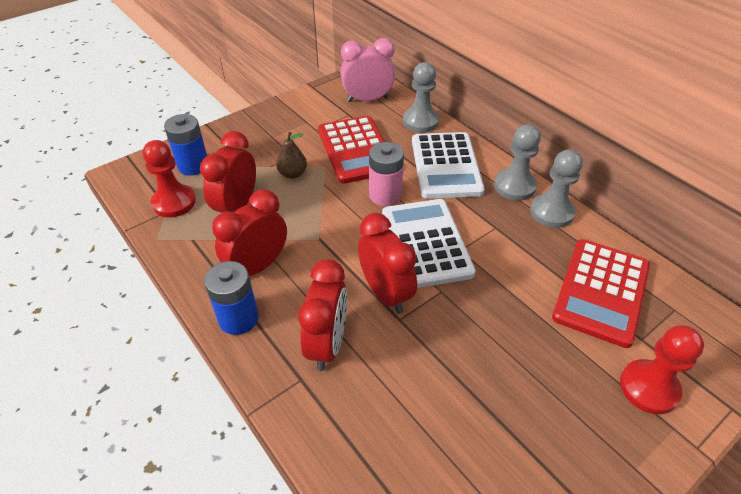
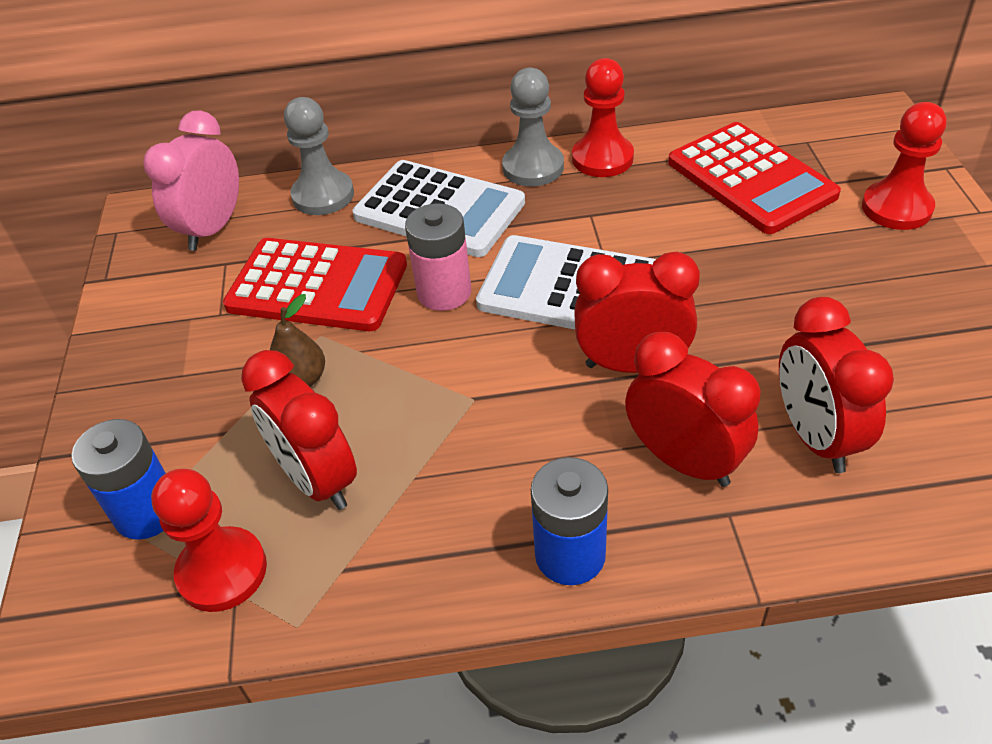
camera: 55 degrees left, 0 degrees up
red clock [212,189,287,276] -> red clock moved to [779,297,894,473]
grey pawn [530,149,583,228] -> red pawn [572,58,634,177]

